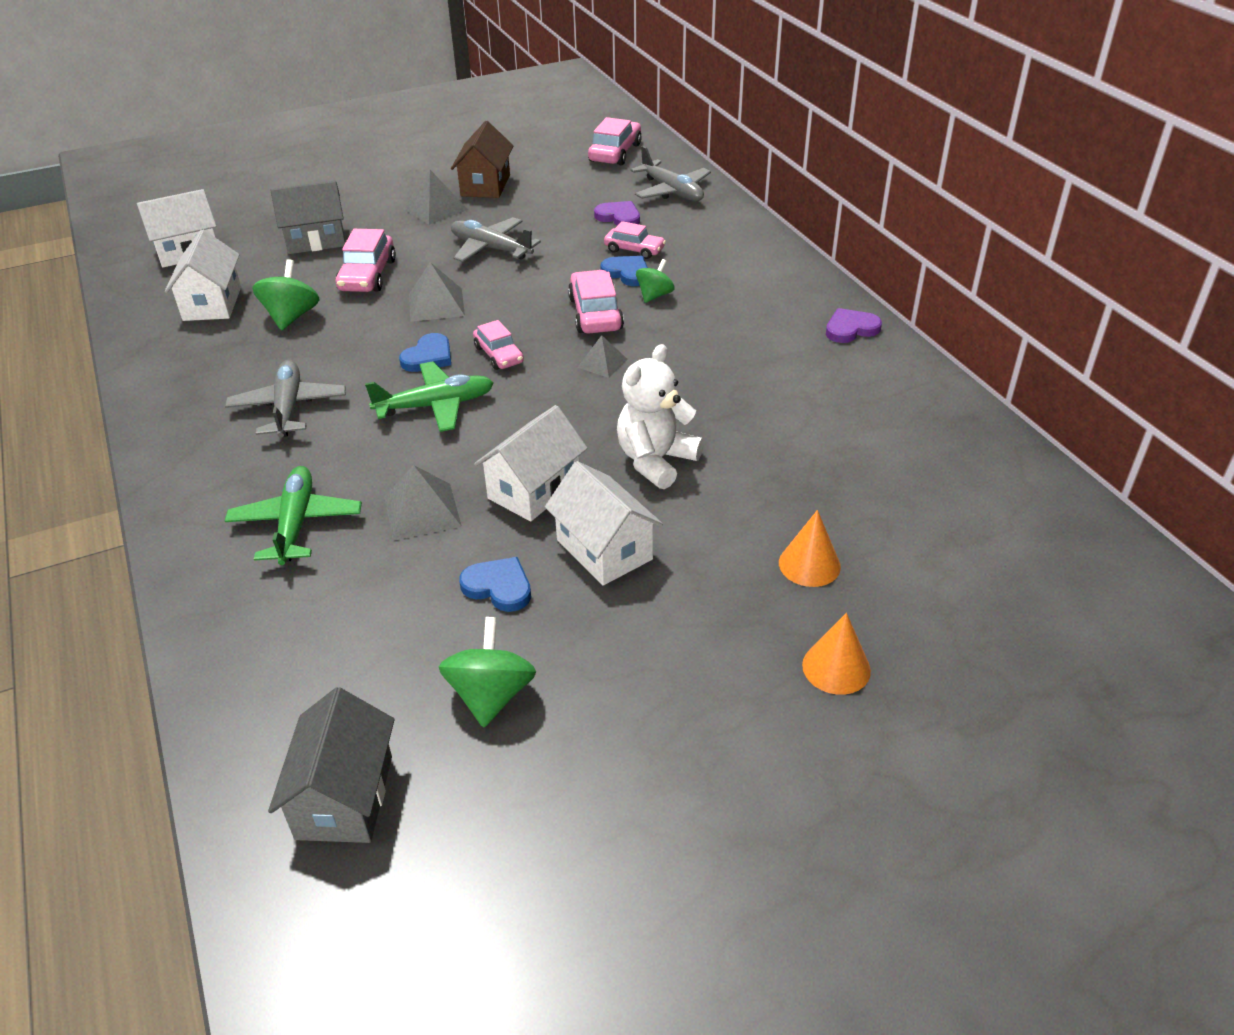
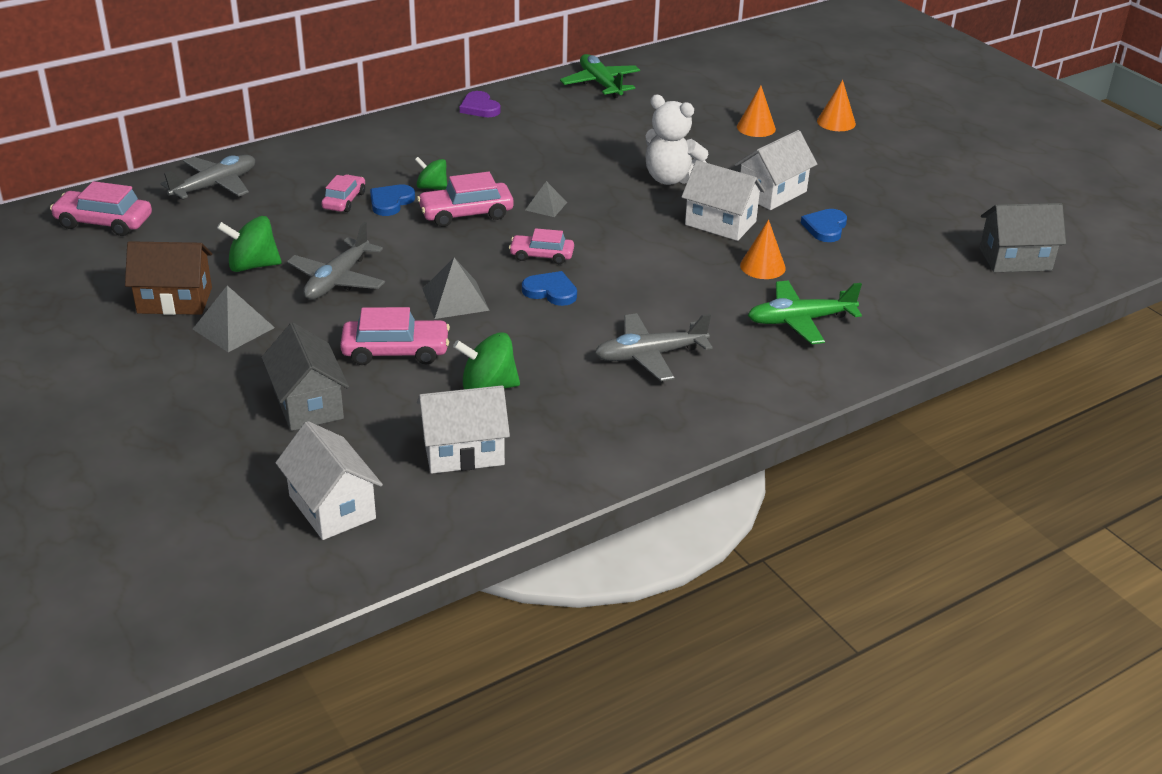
camera: 100 degrees left, 5 degrees down
green plane [365,362,494,432] -> green plane moved to [560,54,640,98]
grey pyramid [384,465,462,541] -> orange cone [740,220,786,279]
green spinning top [439,617,536,727] -> green spinning top moved to [217,216,282,272]
pink car [473,320,524,370] -> pink car turned 135 degrees counterclockwise [509,228,574,264]
purple heart [594,201,640,226] -> none

